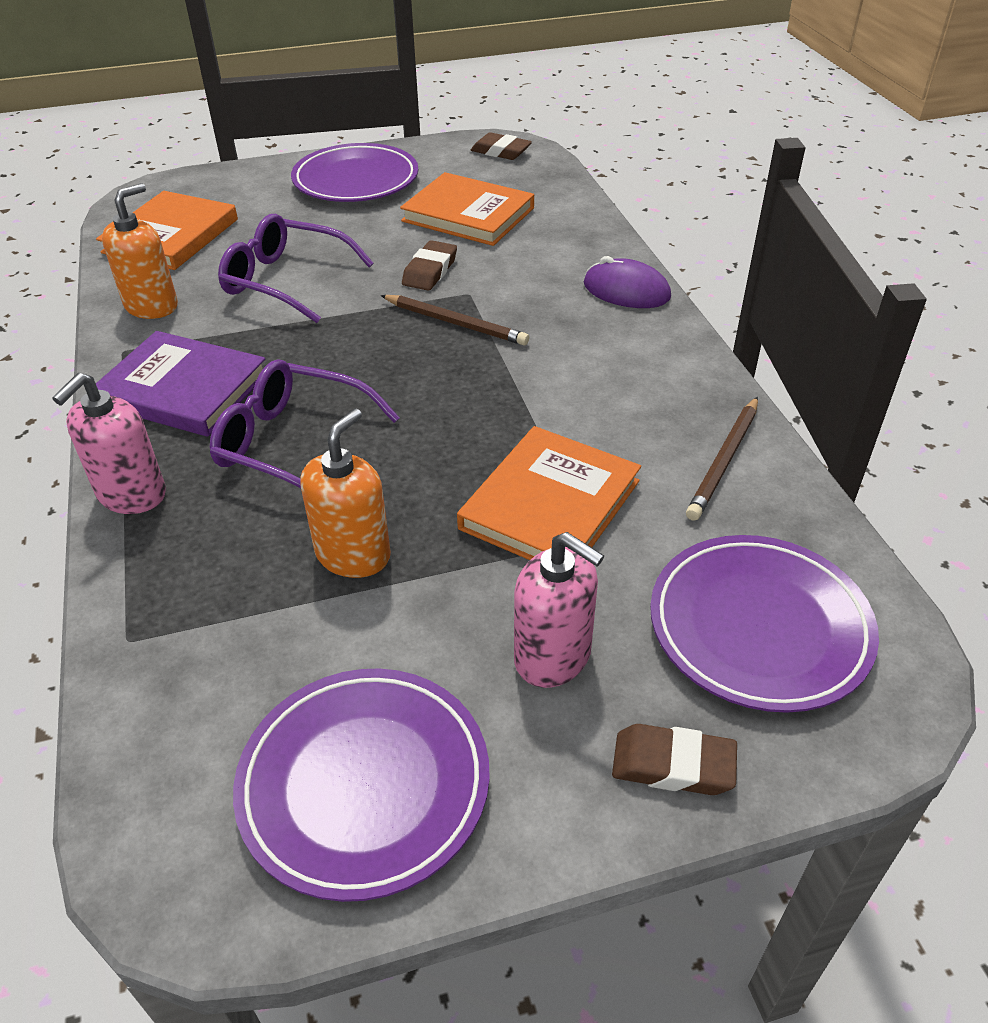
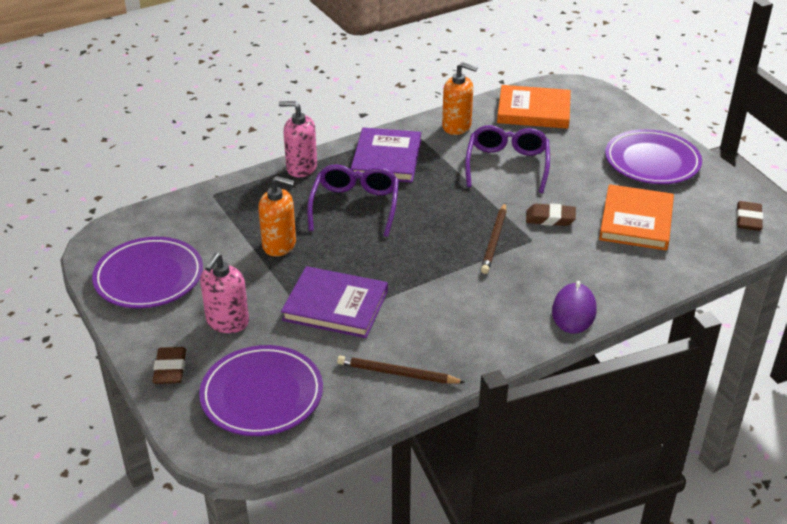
camera: 75 degrees right, 5 degrees down
orange book [457,426,641,560] -> purple book [281,266,388,338]

